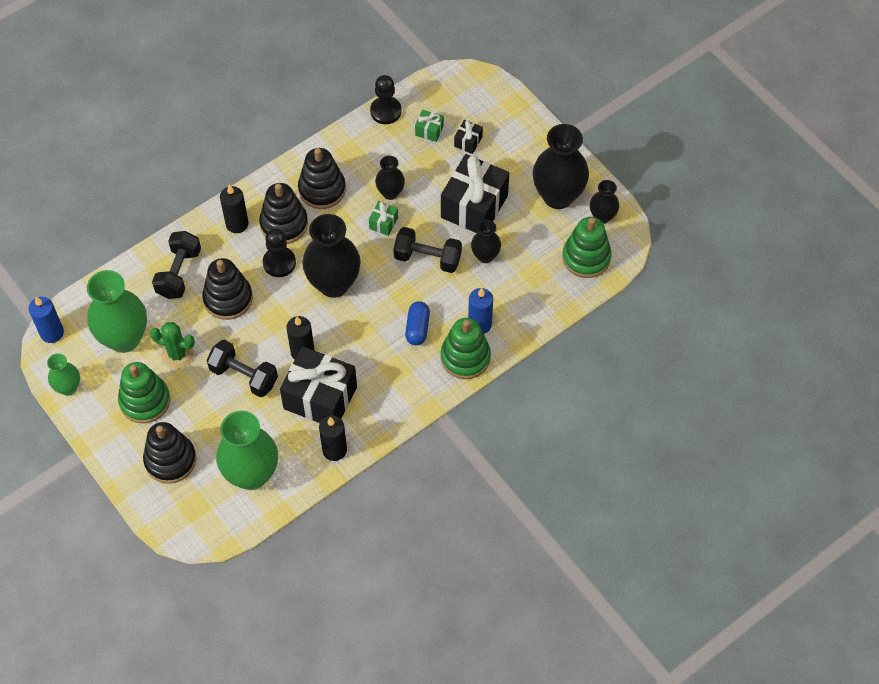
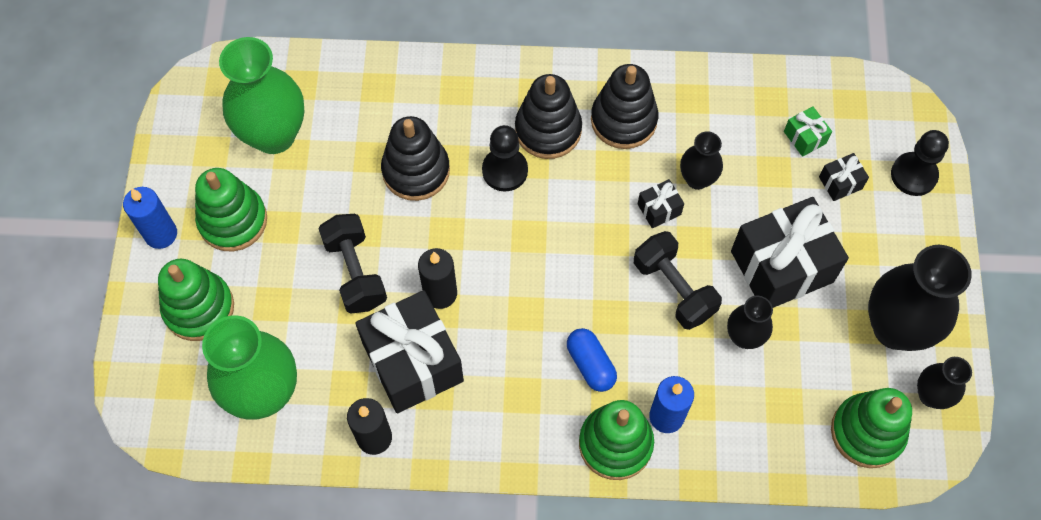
camera: 40 degrees right, 5 degrees up
blue candle [29,297,64,343] -> blue candle moved to [123,187,177,249]
green vase [47,353,80,396] -> none
black stacking toy [143,422,196,484] -> green stacking toy [158,259,234,341]
green cactus [150,322,195,369] -> none
black dumbbell [152,231,201,299] -> none
black candle [220,185,249,233] -> none
black vase [302,214,361,298] -> none
green gift [369,201,398,236] -> black gift [638,179,684,228]
black pawn [370,75,402,124] -> black pawn moved to [891,130,949,196]
blue capsule [405,301,430,345] -> blue capsule turned 75 degrees counterclockwise [567,328,617,392]

